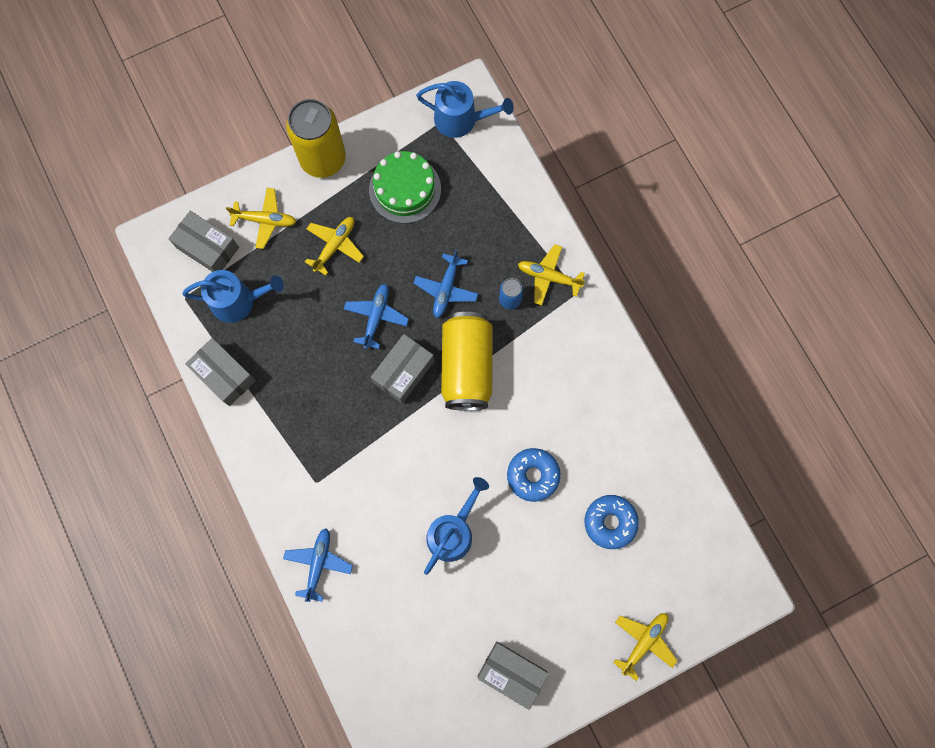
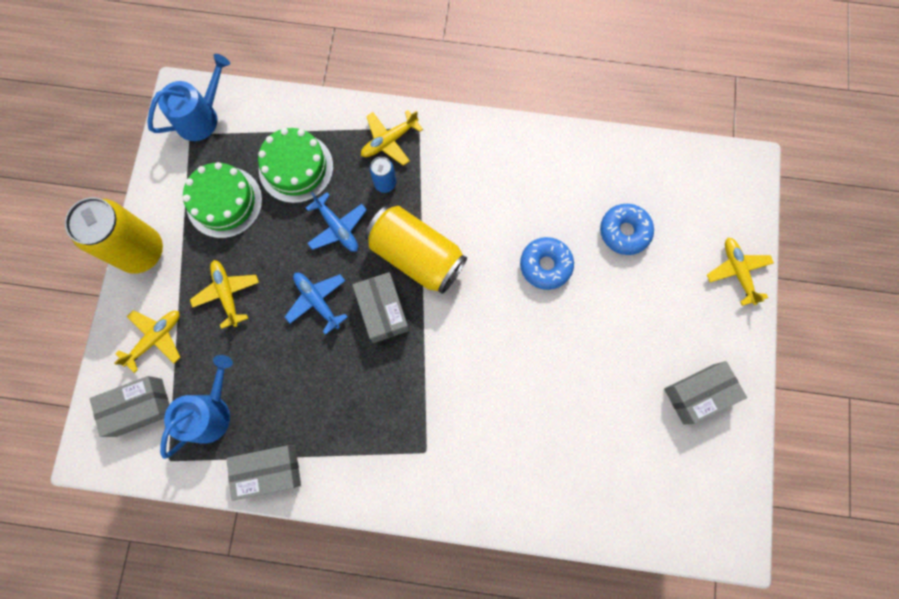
camera: 55 degrees left, 0 degrees up
blue plane [283,528,353,602] -> none
blue watering can [424,477,489,575] -> none
none -> green cake [258,128,333,203]

